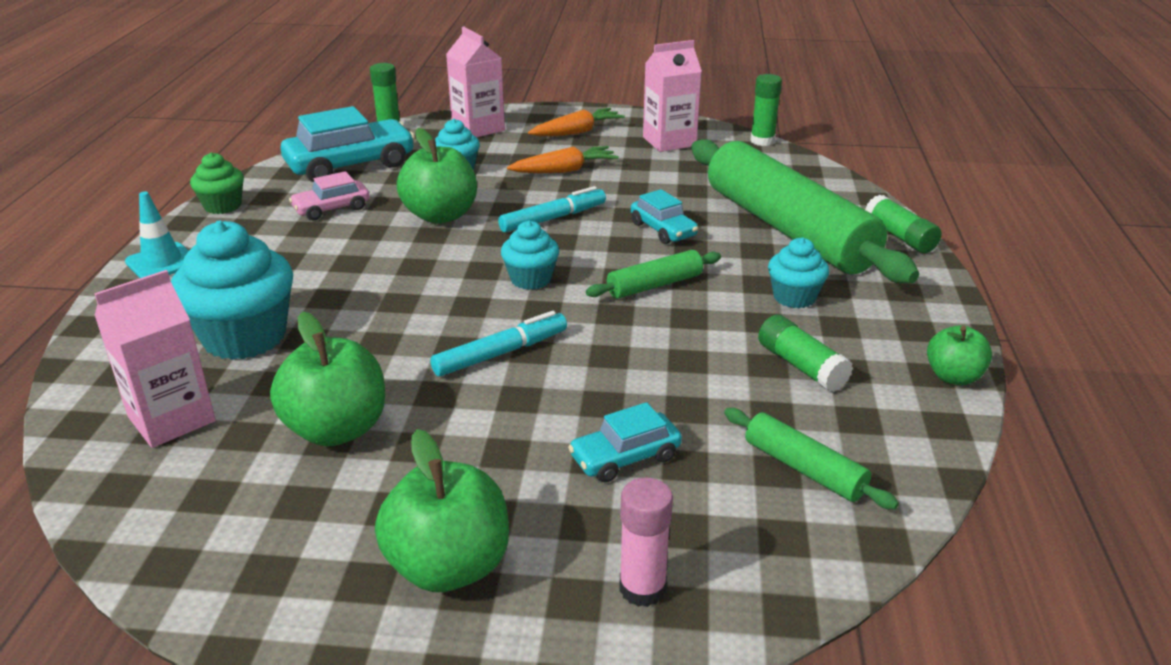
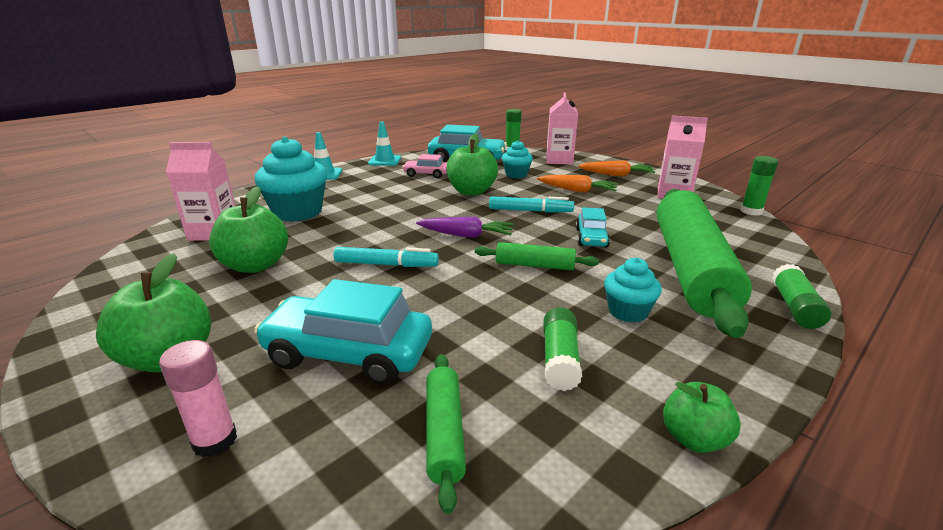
camera: 40 degrees right, 5 degrees down
green cupcake [190,152,244,214] -> turquoise traffic cone [368,122,401,166]
turquoise cupcake [501,221,559,290] -> purple carrot [416,217,514,238]
turquoise car [568,402,682,482] -> turquoise car [254,279,432,385], size x1.83

